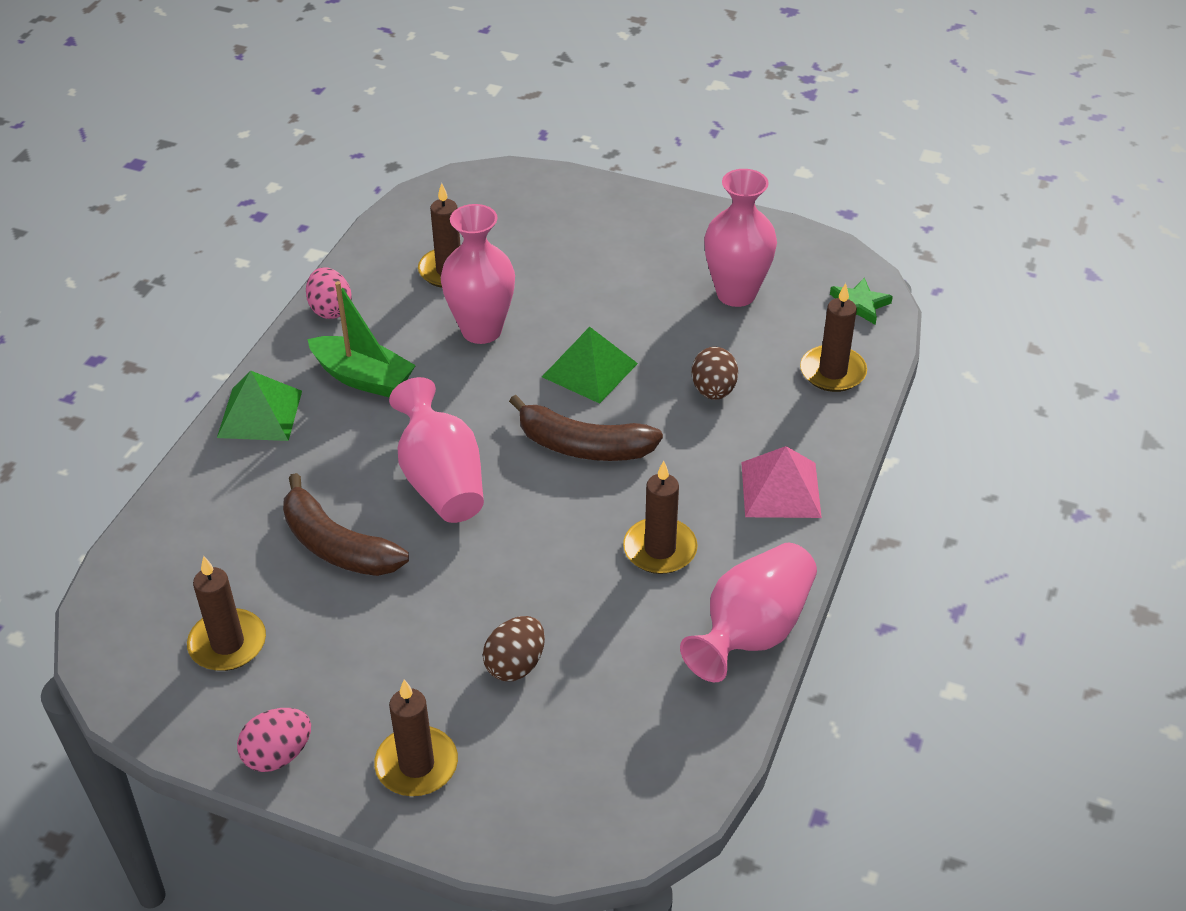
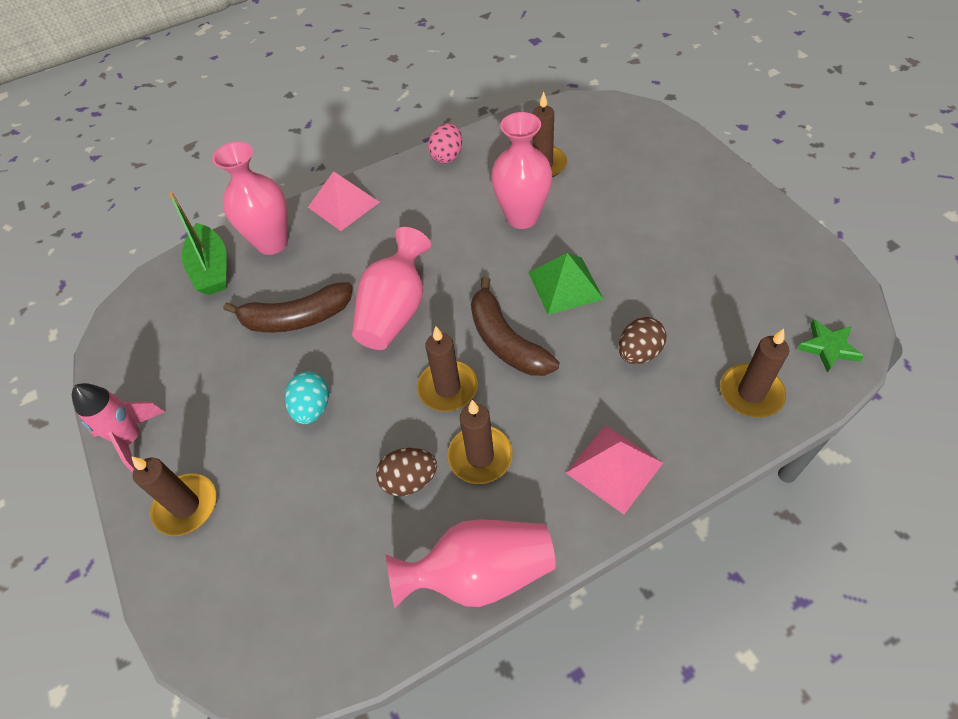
camera: 45 degrees right, 10 degrees up
brown candle [187,556,266,671] -> brown candle moved to [417,326,478,411]
green pyramid [217,371,302,441] -> pink pyramid [308,171,380,231]
pink egg [237,708,311,772] -> pink rocket [72,383,165,473]
brown banana [283,473,409,576] -> brown banana turned 90 degrees counterclockwise [223,282,353,332]
green boat [308,281,416,398] -> green boat moved to [168,192,227,295]
brown egg [483,616,545,681] -> brown egg moved to [376,448,437,497]
pink vase [704,169,777,307] -> pink vase moved to [212,141,288,255]
none -> turquoise egg [285,371,329,424]

